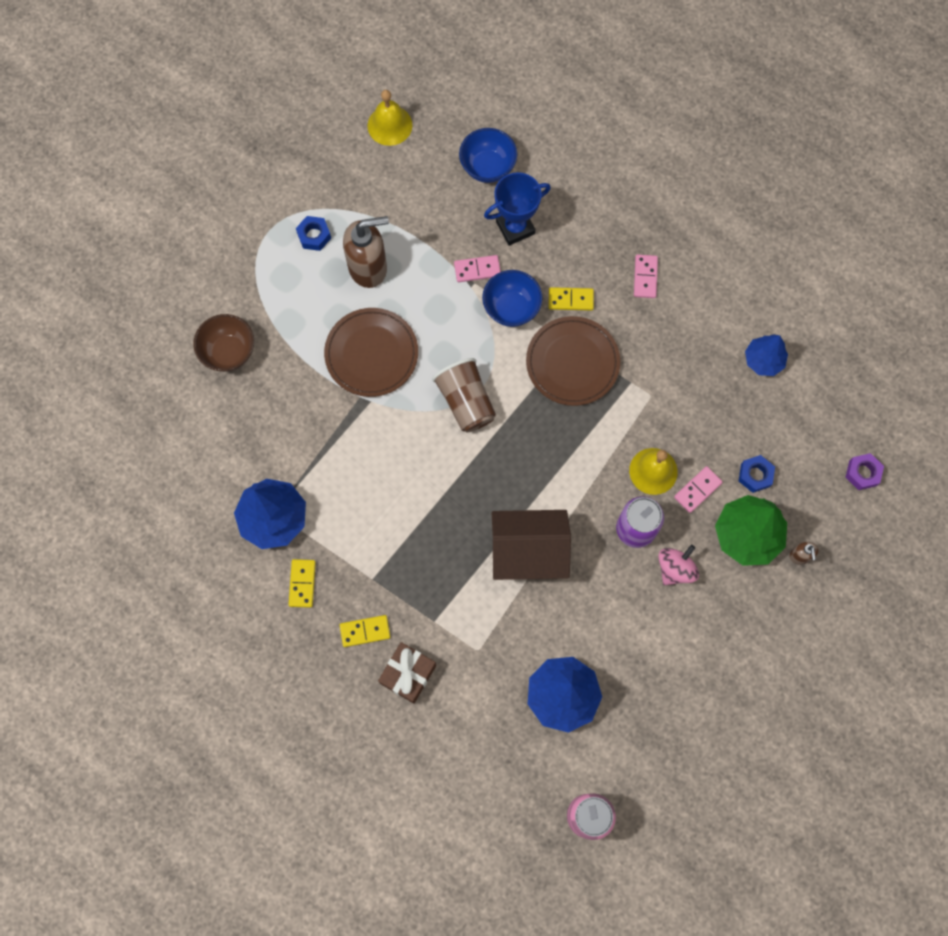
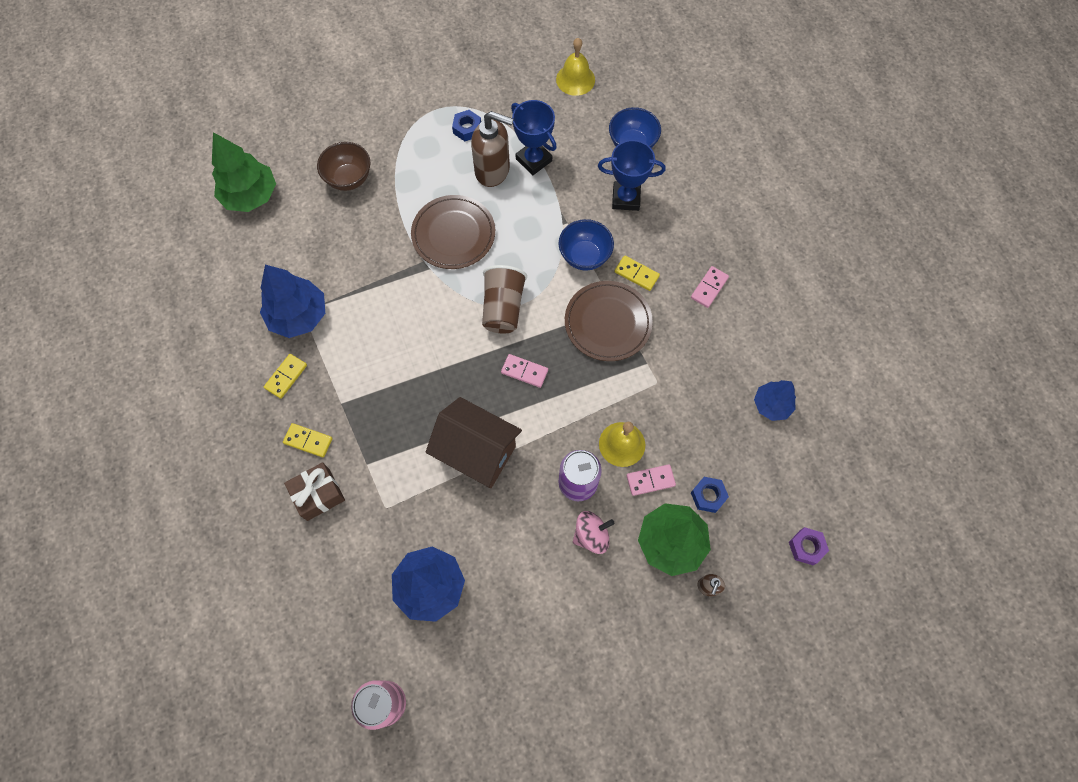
camera: 30 degrees right, 5 degrees down
pink domino [454,255,501,282] -> pink domino moved to [501,354,548,388]
none -> green tree [212,132,276,212]
none -> blue trophy [511,100,557,175]

